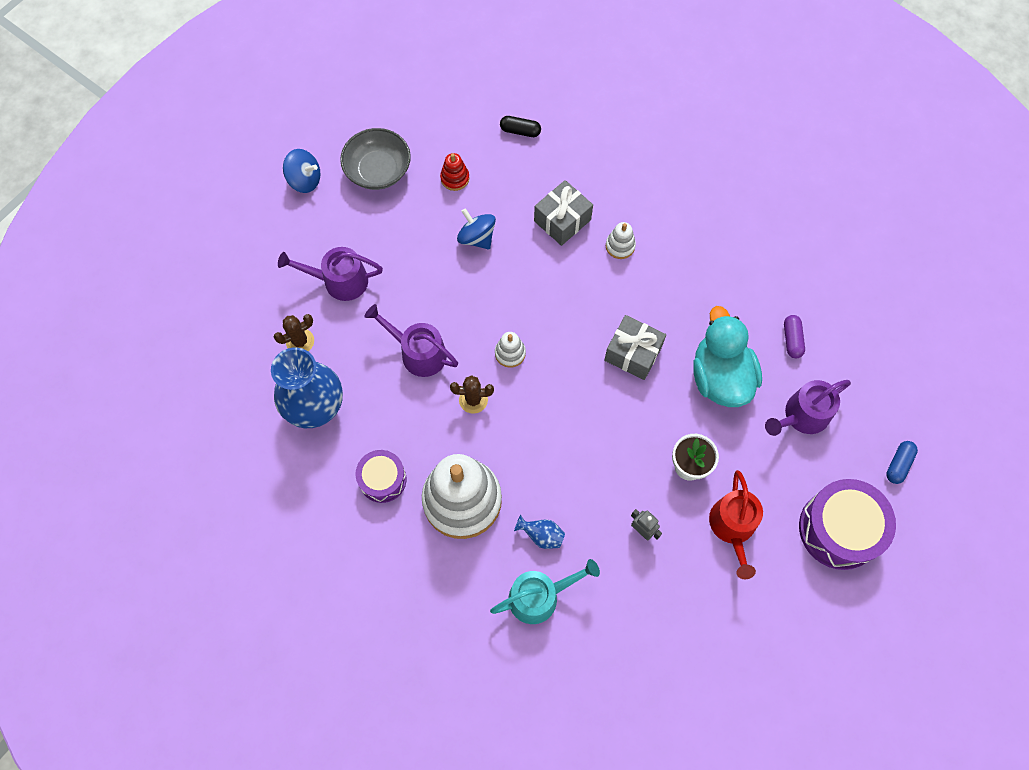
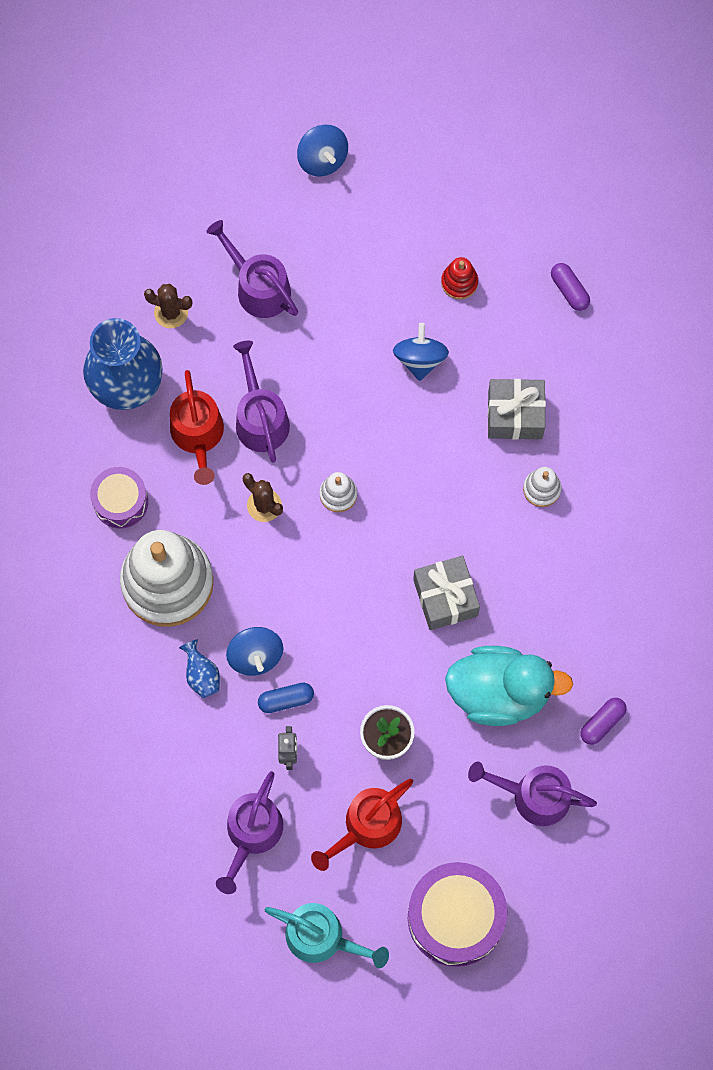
camera: 45 degrees right, 5 degrees up
grey bowl [340,128,411,190] -> none
turquoise watering can [490,559,600,624] -> turquoise watering can moved to [265,903,389,968]
black capsule [500,116,541,137] -> purple capsule [551,263,590,311]
turquoise duck [693,306,762,407] -> turquoise duck turned 60 degrees clockwise [445,646,573,726]
blue capsule [886,441,918,484] -> blue capsule moved to [258,683,314,713]
none -> red watering can [170,370,224,485]
none -> purple watering can [216,771,283,894]
none -> blue spinning top [226,627,283,676]

